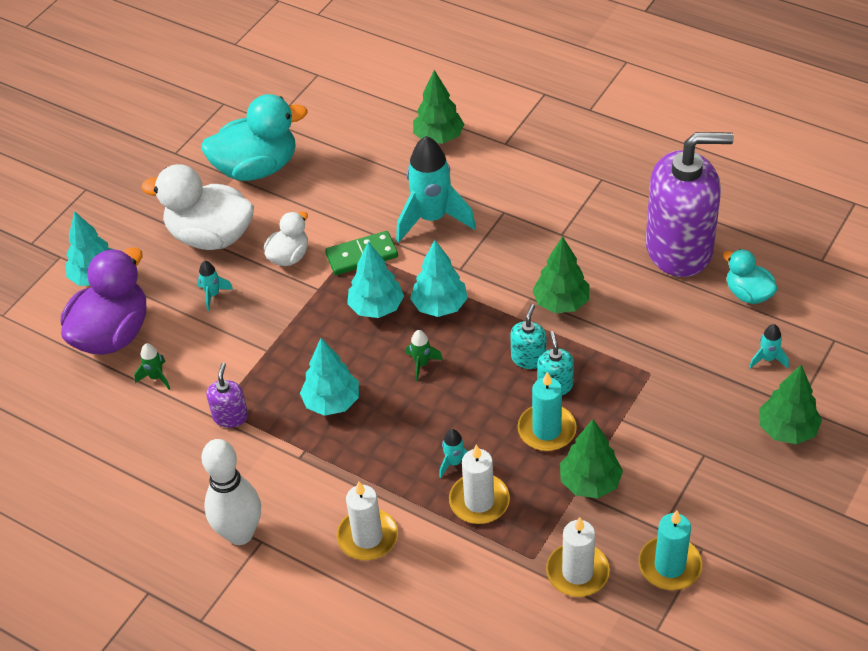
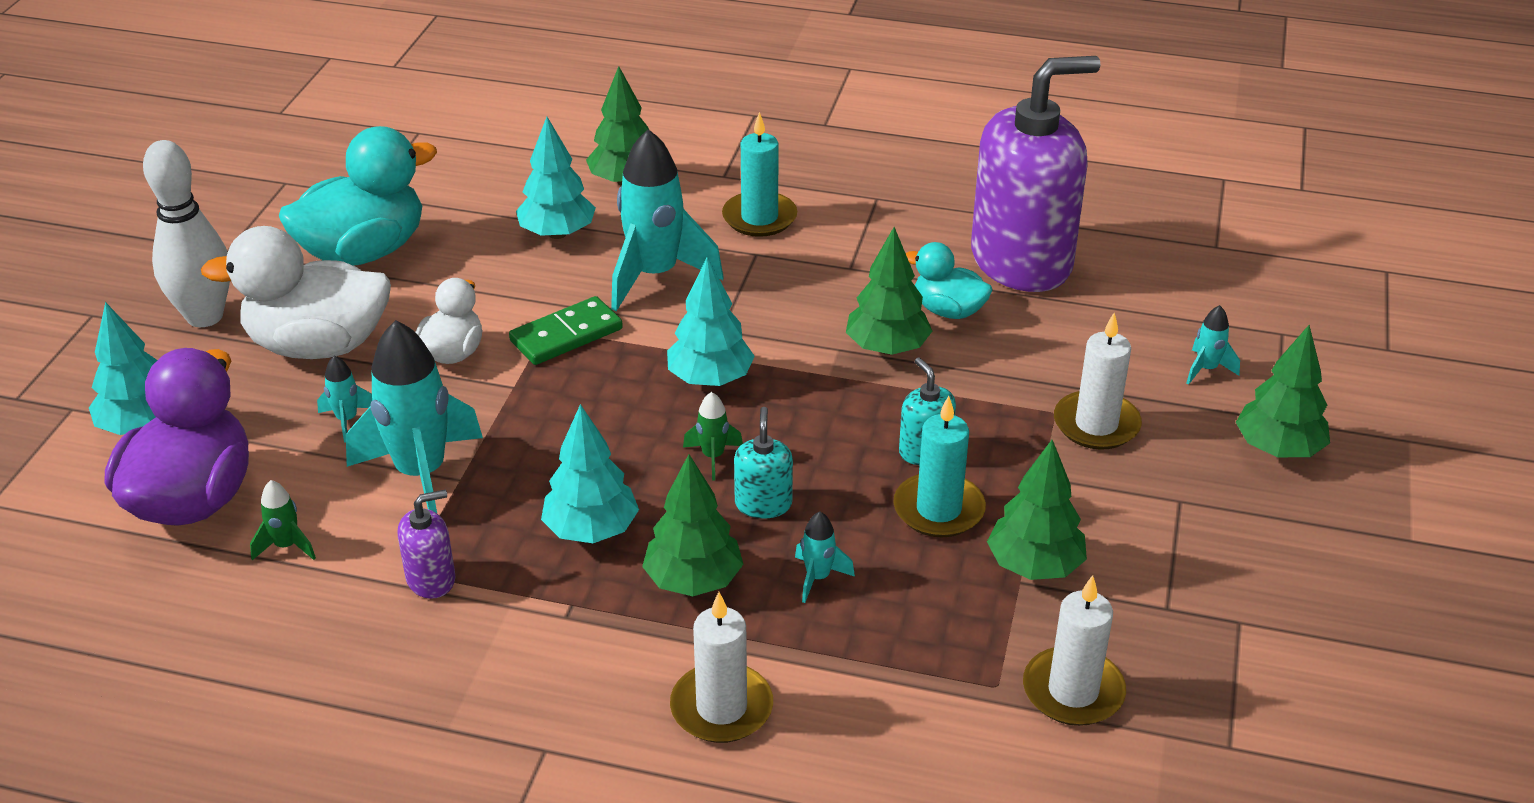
camera: 20 degrees left, 10 degrees down
white bowling pin [201,439,261,545] -> white bowling pin moved to [143,140,230,327]
purple soap dispenser [206,363,248,428] -> purple soap dispenser turned 75 degrees clockwise [398,490,455,599]
turquoise tree [347,241,404,318] -> turquoise tree moved to [516,117,596,239]
white candle [449,445,510,524] -> white candle moved to [1054,313,1142,450]
turquoise soap dispenser [510,304,546,369] -> turquoise soap dispenser moved to [734,407,793,519]
turquoise candle [639,510,703,590] -> turquoise candle moved to [722,112,797,237]
turquoise duck [723,249,778,304] -> turquoise duck moved to [906,242,993,319]
none -> turquoise rocket [346,320,483,513]
none -> green tree [642,454,744,596]

